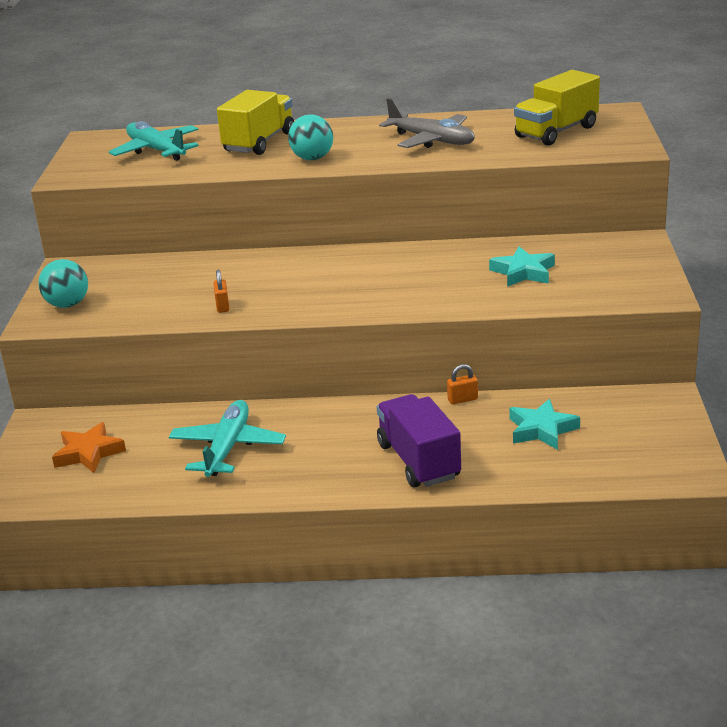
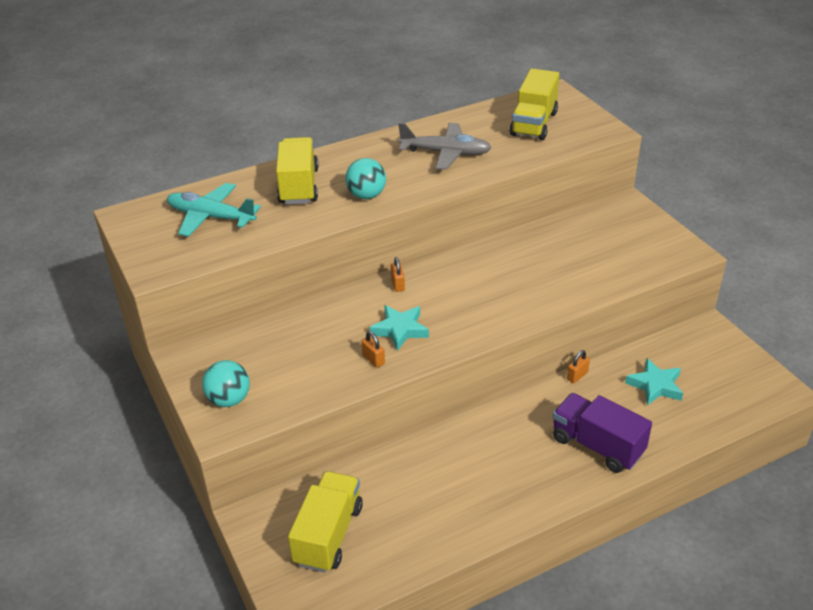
camera: 30 degrees left, 10 degrees up
orange star [52,422,126,473] -> yellow truck [288,471,363,573]
turquoise plane [169,400,286,477] -> none
turquoise star [489,247,555,287] -> turquoise star moved to [370,305,429,351]
none -> orange padlock [391,257,405,292]

